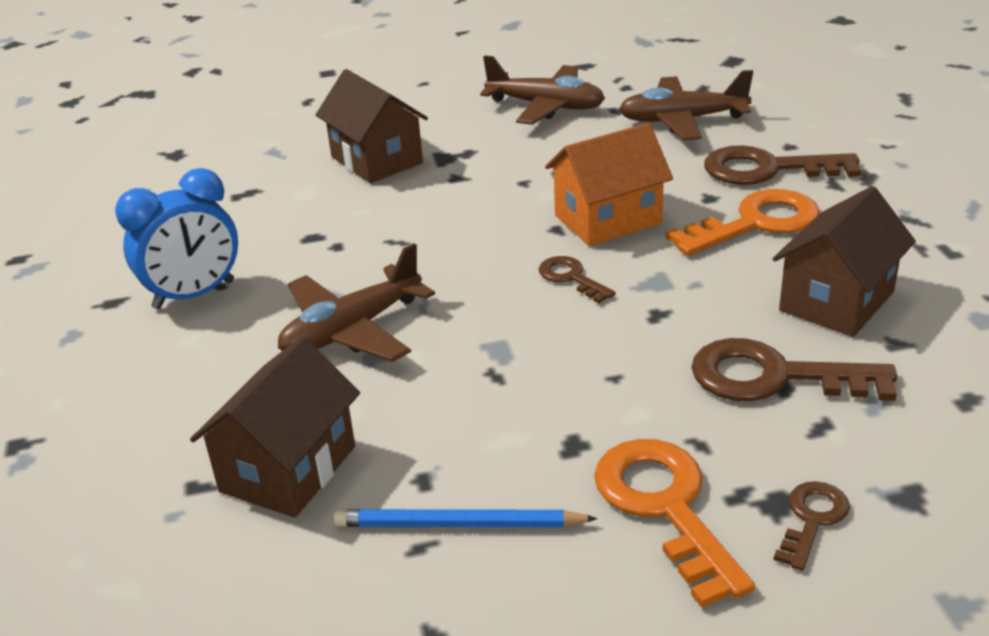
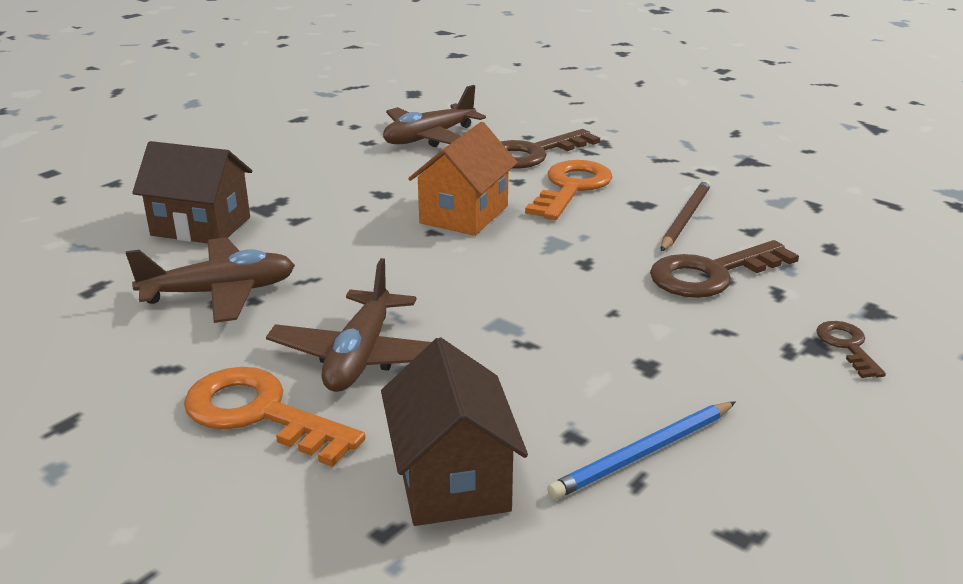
camera: 40 degrees left, 5 degrees down
blue clock [115,168,238,309] -> none
brown plane [480,55,605,125] -> brown plane moved to [126,237,295,323]
brown key [539,256,616,304] -> none
orange key [594,439,755,608] -> orange key moved to [184,367,366,467]
brown house [772,186,916,337] -> brown pencil [661,180,711,251]

